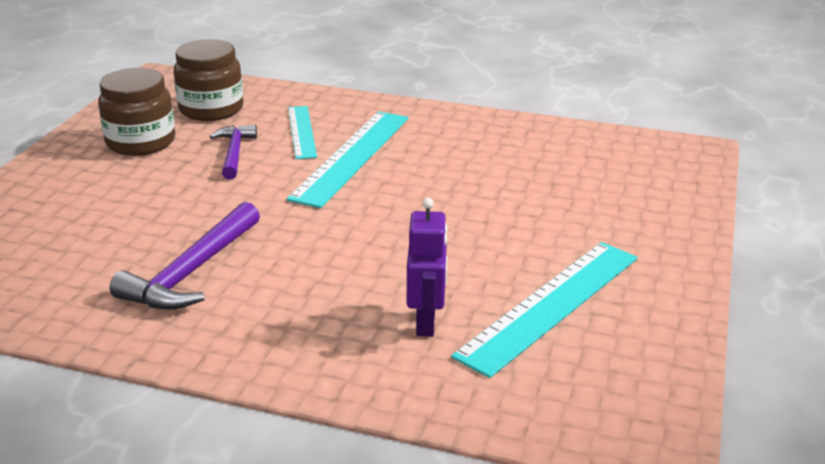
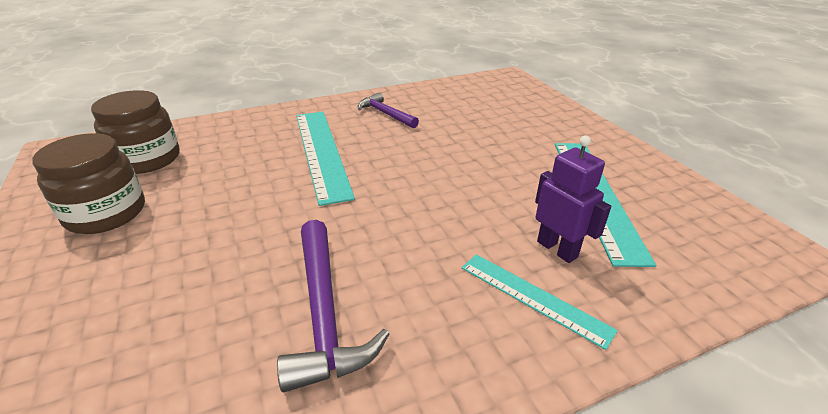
camera: 40 degrees left, 5 degrees up
purple hammer [209,125,257,180] -> purple hammer moved to [358,93,419,128]
turquoise ruler [288,106,317,159] -> turquoise ruler moved to [462,254,618,350]

